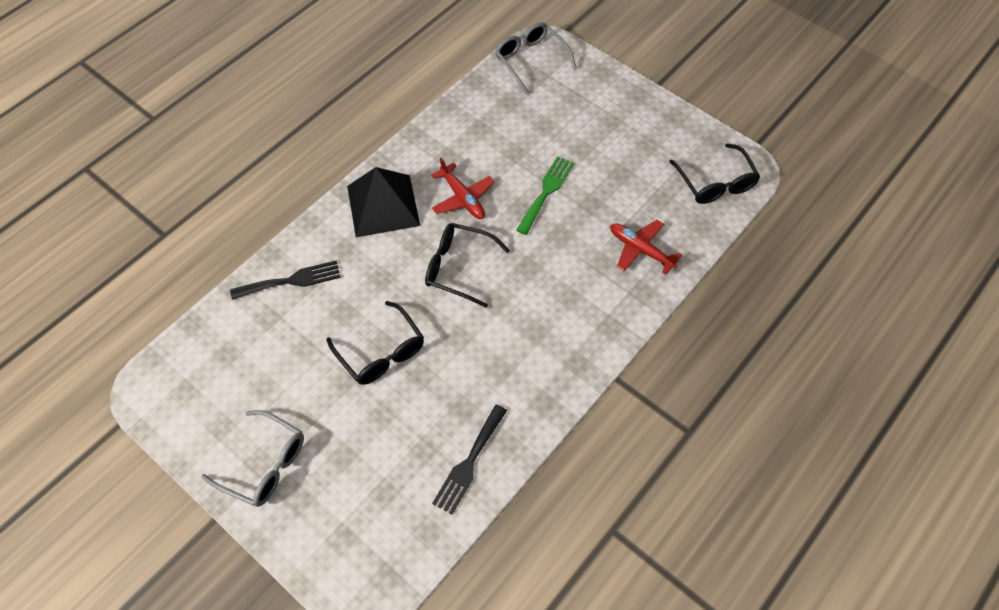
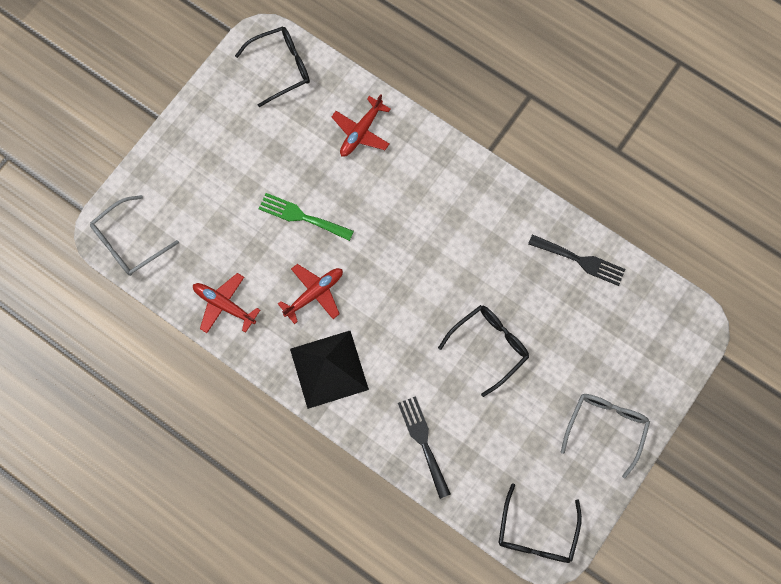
camera: 95 degrees left, 15 degrees up
black glasses [425,223,510,308] -> black glasses moved to [498,483,582,563]
none -> red plane [193,273,260,333]

